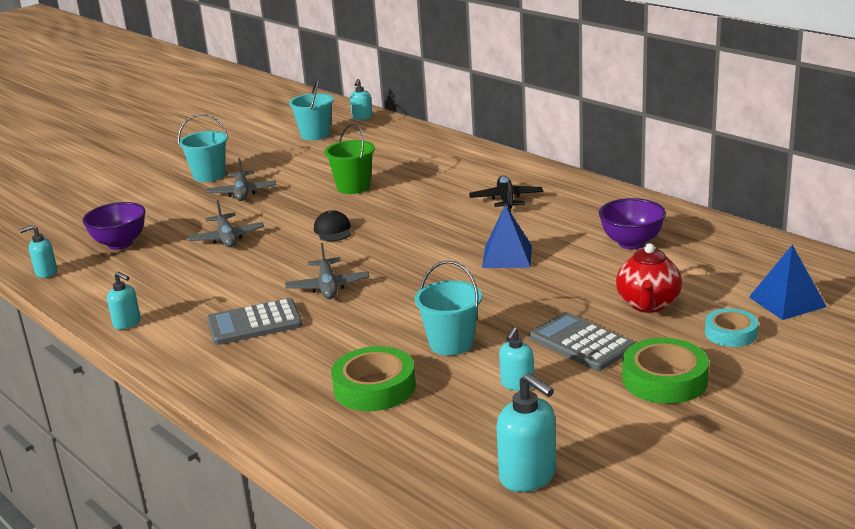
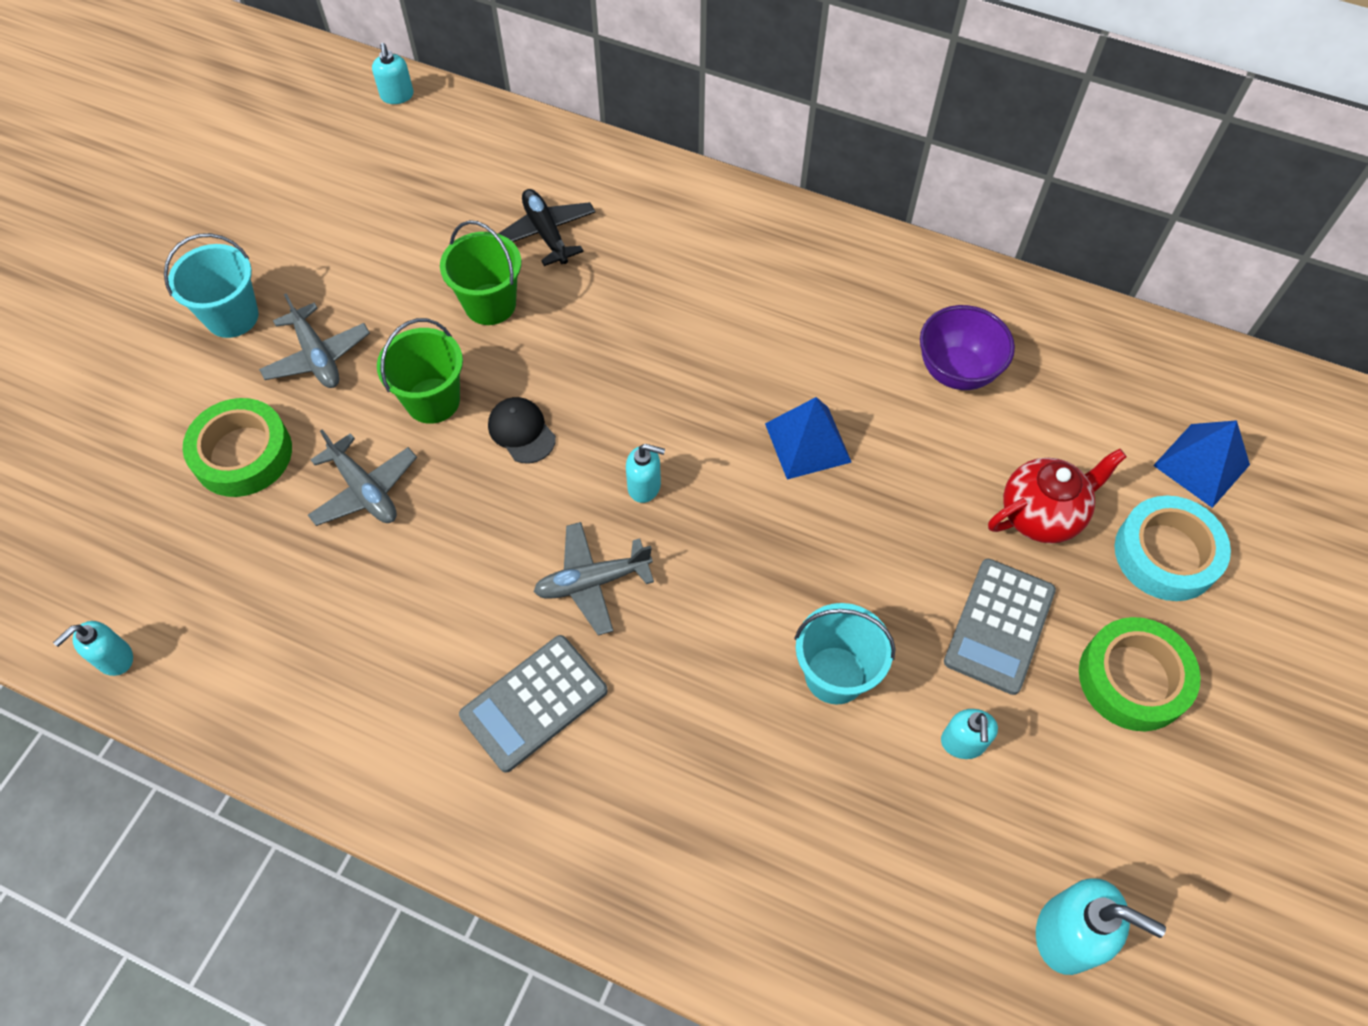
camera: 25 degrees left, 35 degrees up
purple bowl [82,202,146,250] -> none
turquoise soap dispenser [107,271,141,330] -> turquoise soap dispenser moved to [626,444,665,503]
grey plane [285,243,369,299] -> grey plane turned 105 degrees clockwise [533,522,654,635]
turquoise bucket [289,78,334,140] -> none
green tape [331,346,416,411] -> green tape moved to [183,398,292,497]
black plane [469,176,543,212] -> black plane moved to [498,189,595,266]
grey calculator [529,312,635,371] -> grey calculator turned 90 degrees counterclockwise [944,558,1056,695]
red teapot [616,243,682,313] -> red teapot turned 105 degrees counterclockwise [988,449,1127,543]
turquoise tape [705,308,758,347] -> turquoise tape [1114,496,1231,601], size x1.55
none -> green bucket [377,318,463,424]

